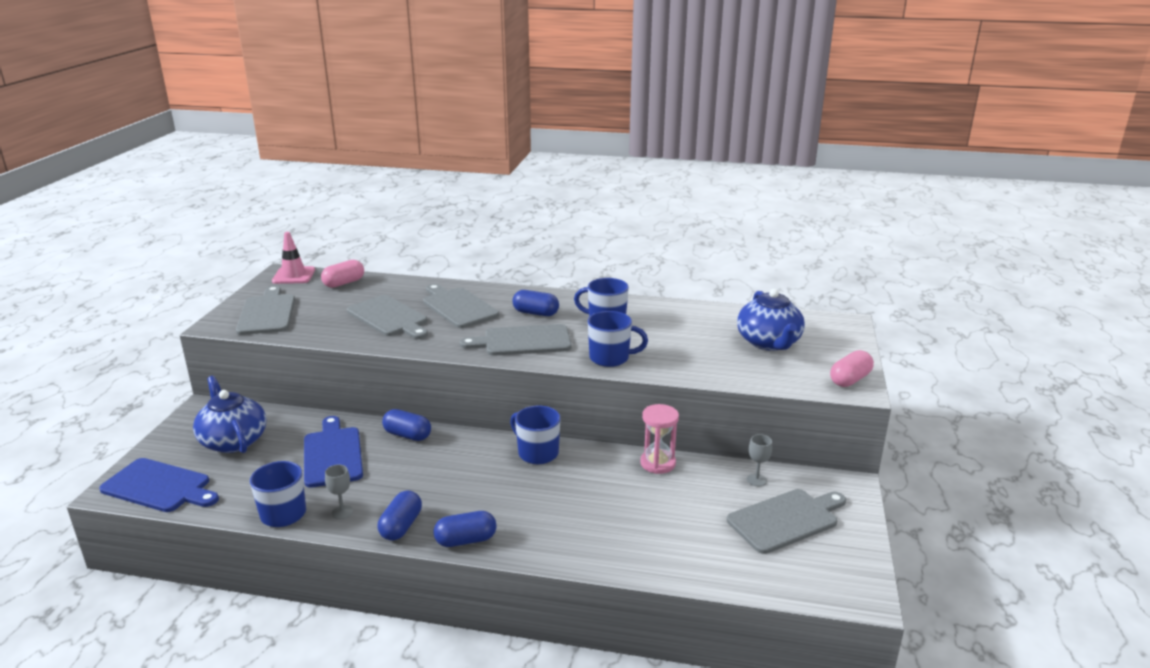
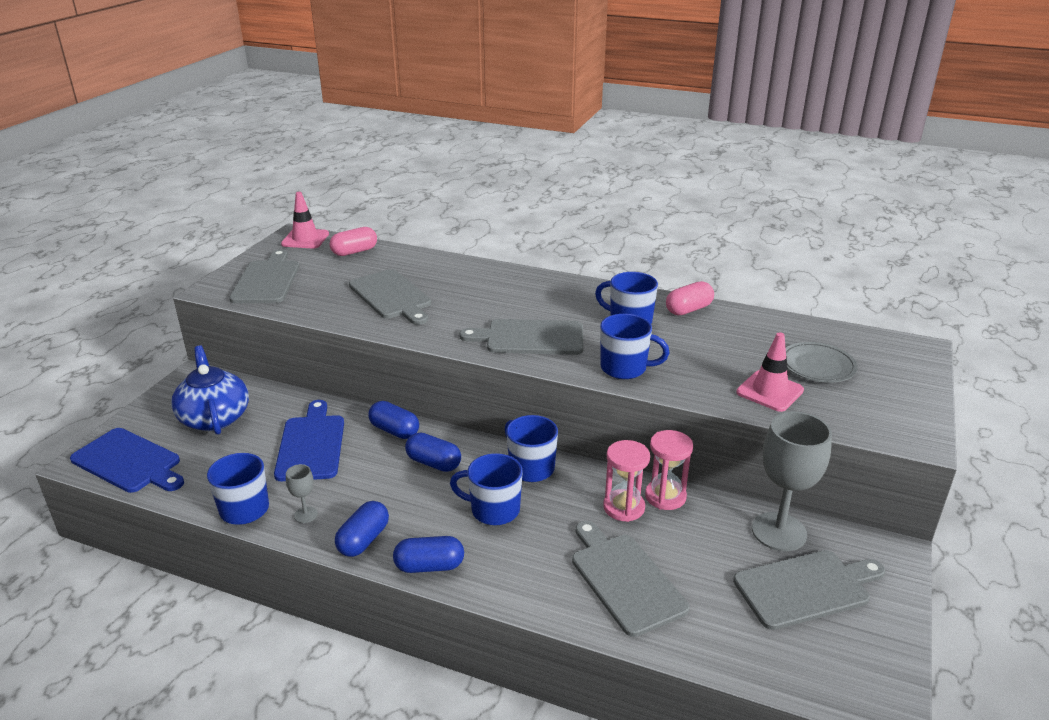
camera: 10 degrees right, 5 degrees up
grey cutting board [423,284,499,328] -> grey cutting board moved to [572,521,690,637]
blue capsule [512,290,559,316] -> blue capsule moved to [405,432,461,472]
blue teapot [737,289,805,351] -> grey plate [786,342,858,383]
grey goblet [747,434,772,486] -> grey goblet [752,411,832,551], size x2.26
pink capsule [830,350,874,387] -> pink capsule moved to [666,281,714,315]
none -> blue mug [450,453,523,525]
none -> pink hourglass [603,440,650,522]
none -> pink traffic cone [736,332,804,412]

